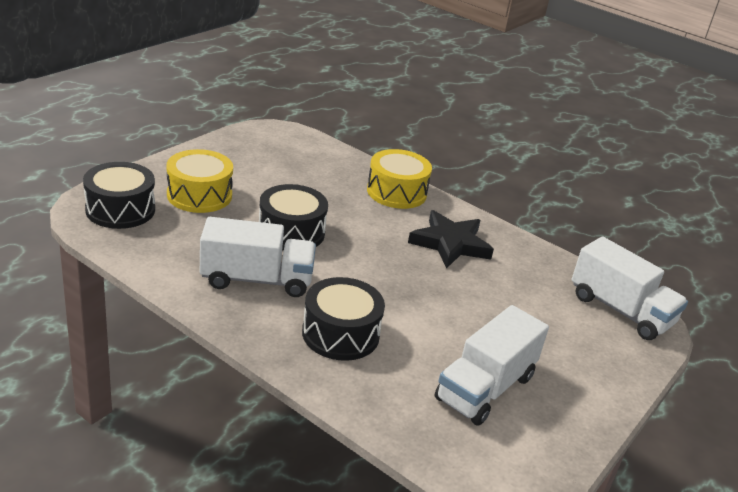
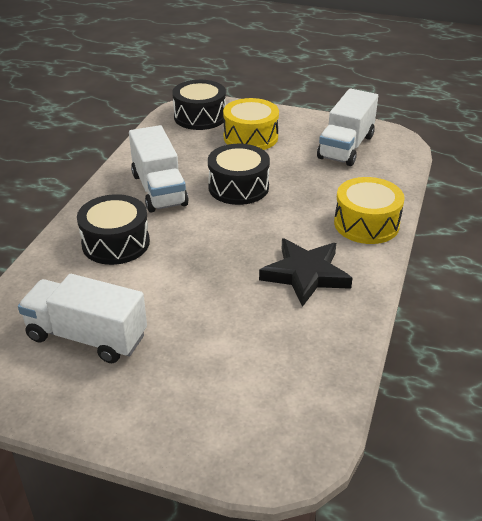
camera: 75 degrees right, 5 degrees up
white truck [571,236,688,340] -> white truck moved to [317,89,378,166]

